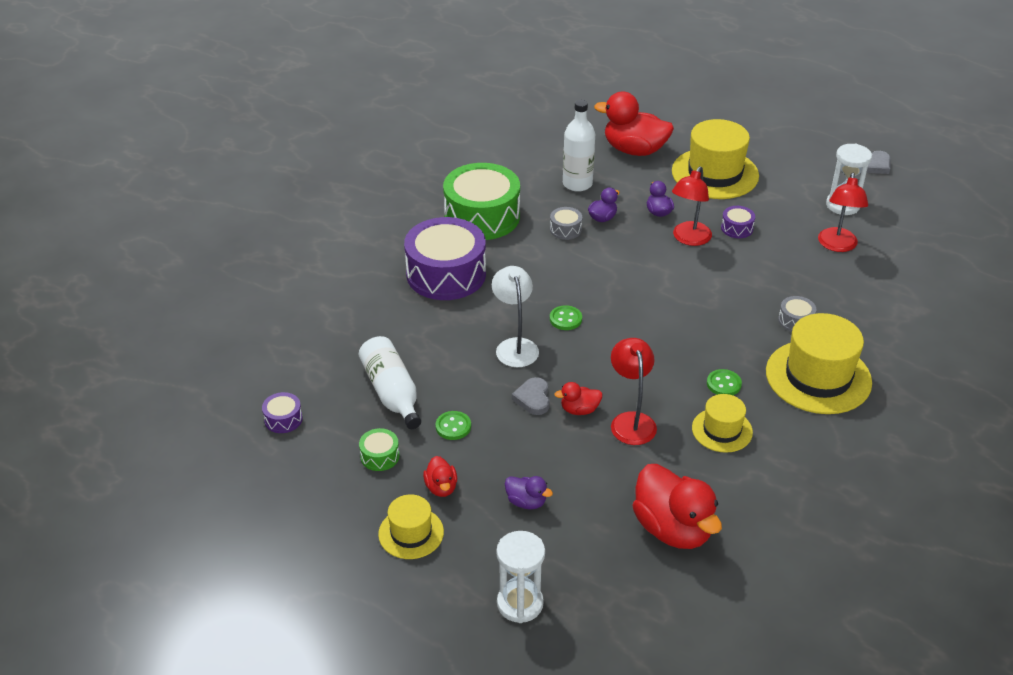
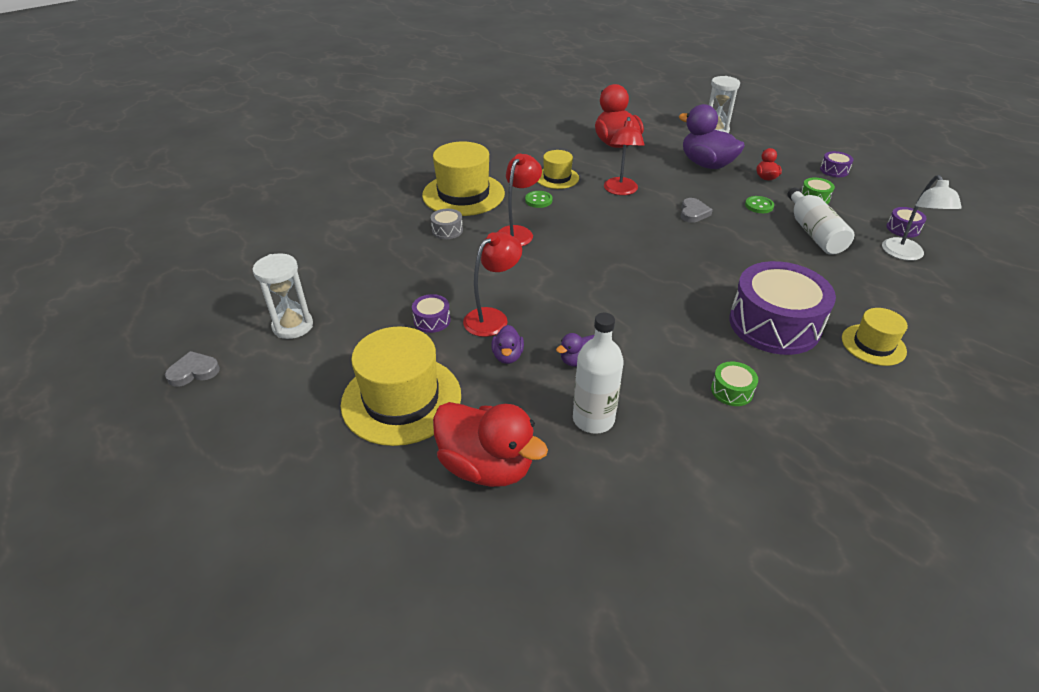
camera: 165 degrees left, 0 degrees up
yellow hat [378,494,444,559] -> yellow hat moved to [842,308,908,366]
green drum [443,163,520,240] -> green drum [711,362,758,406], size x0.42
white lamp [492,266,539,367] -> white lamp moved to [882,175,962,261]
purple duck [505,476,553,509] -> purple duck [679,104,745,169], size x2.11
grey drum [550,207,582,240] -> none
green button [550,305,582,330] -> none
red duck [554,382,602,415] -> none
red lamp [818,173,868,252] -> red lamp moved to [497,154,542,246]
none -> purple drum [820,151,854,177]

